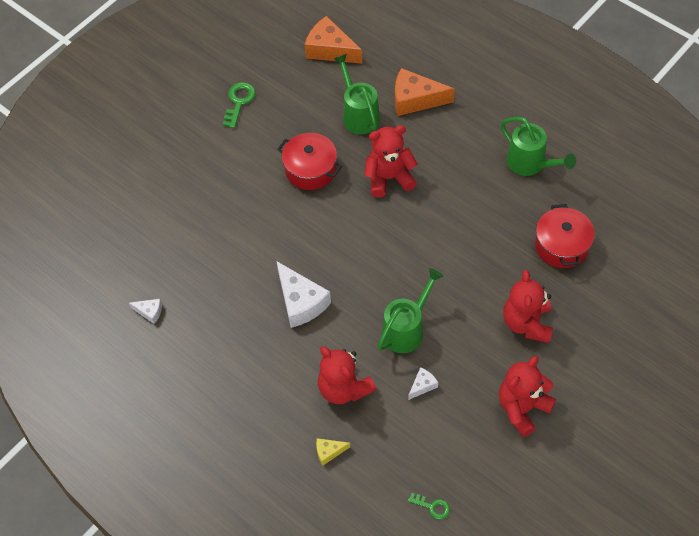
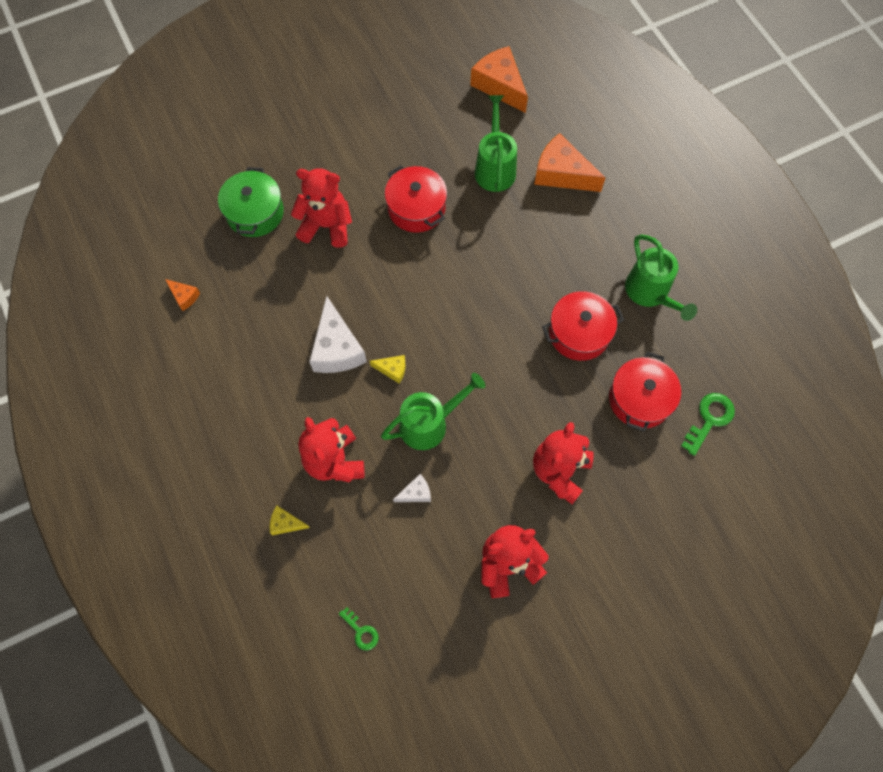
camera: 20 degrees right, 10 degrees up
white cheese [129,299,162,324] -> orange cheese [165,279,200,311]
green key [223,82,256,128] -> green key moved to [681,393,735,456]
red teddy bear [364,125,418,198] -> red teddy bear moved to [291,168,352,248]
none -> green pot [218,167,284,237]
none -> yellow cheese [370,355,406,384]
none -> red pot [542,291,624,361]

